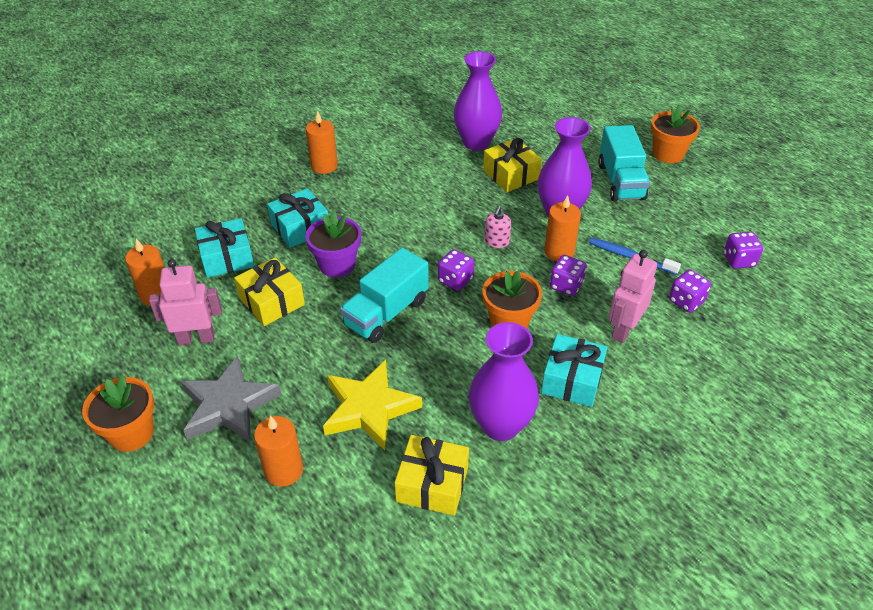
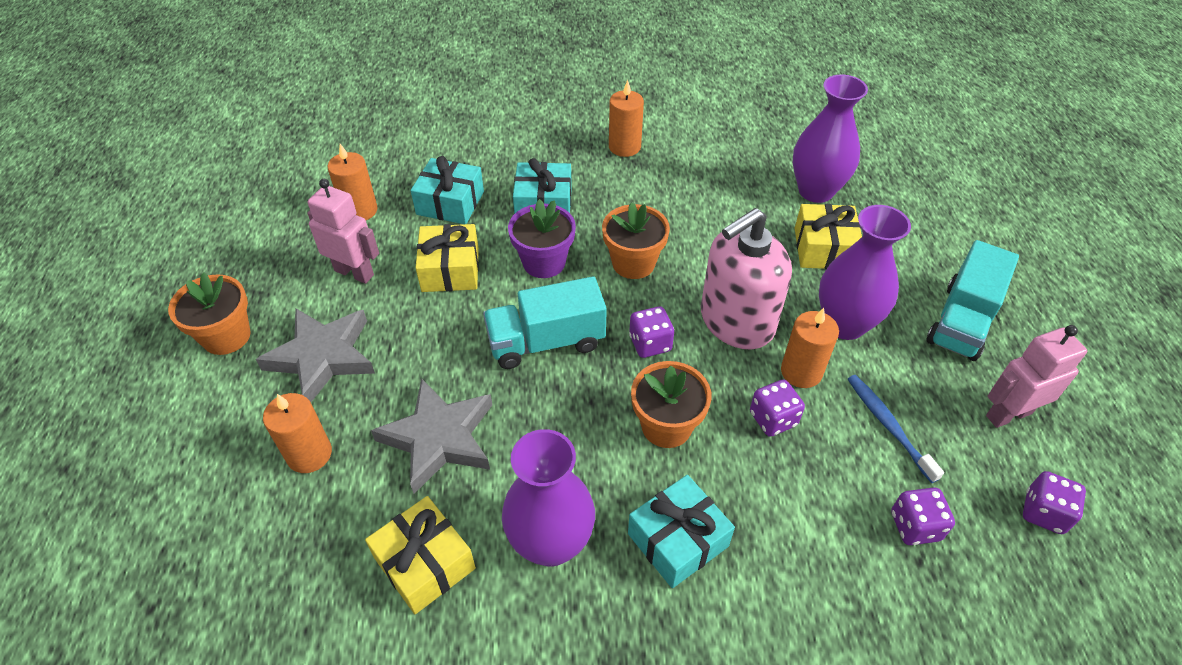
camera: 35 degrees right, 5 degrees up
yellow star [323,360,422,450] -> grey star [371,378,492,494]
pink soap dispenser [484,206,511,248] -> pink soap dispenser [701,208,792,349], size x2.46
pink robot [609,250,657,343] -> pink robot moved to [986,325,1087,428]
orange flower pot [651,105,700,163] -> orange flower pot moved to [602,202,670,279]

